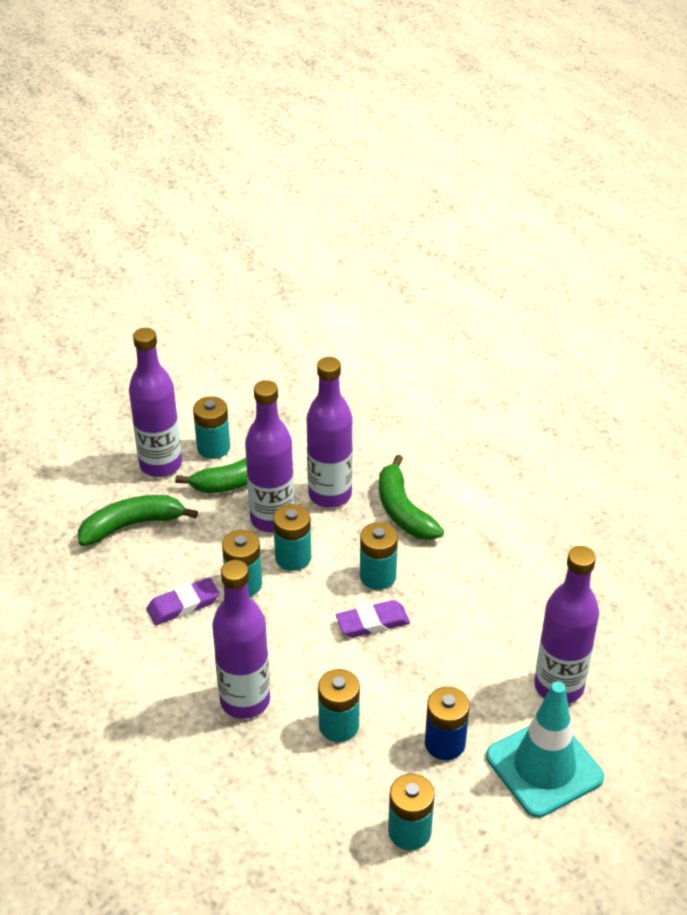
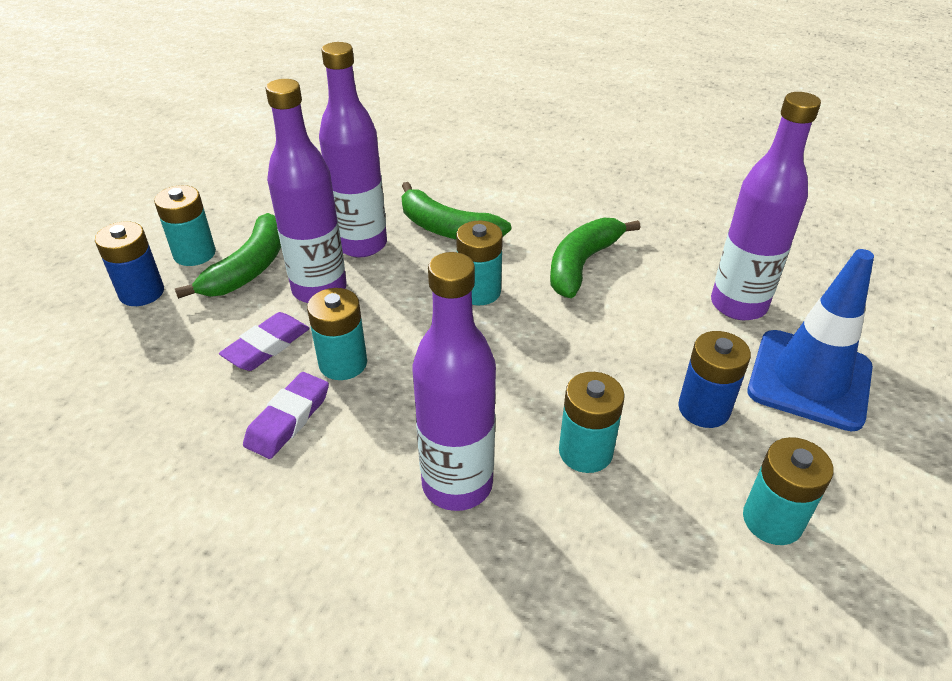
camera: 35 degrees left, 0 degrees up
green banana [78,495,198,546] -> green banana moved to [550,218,641,298]
purple bottle [129,328,182,477] -> blue battery [95,221,164,306]
turquoise battery [273,504,311,571] -> none
purple eraser [336,600,410,638] -> purple eraser moved to [219,312,310,371]
turquoise traffic cone [486,681,604,818] -> blue traffic cone [747,249,874,431]

